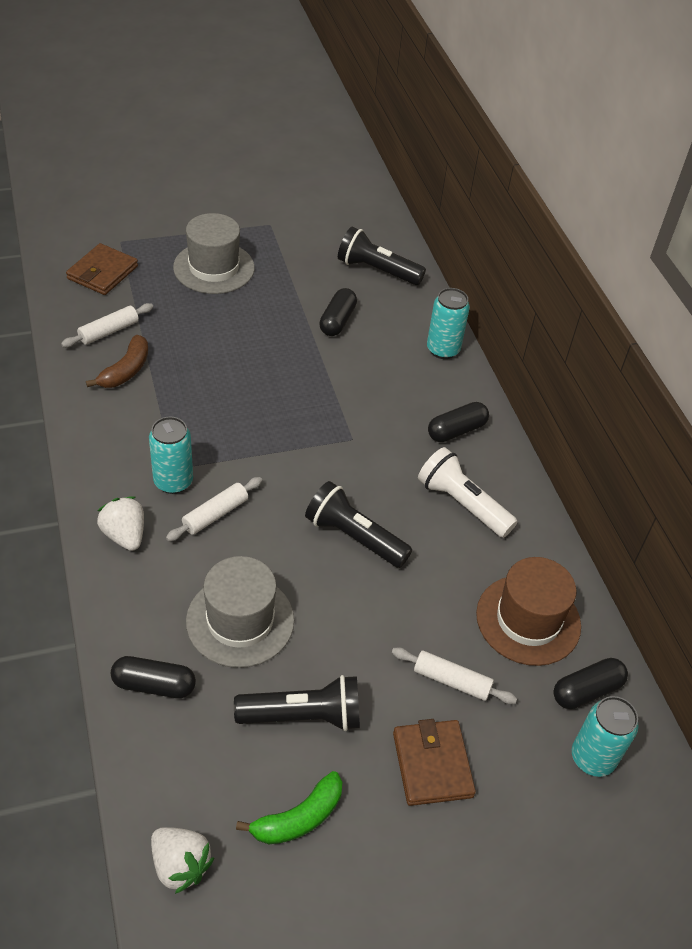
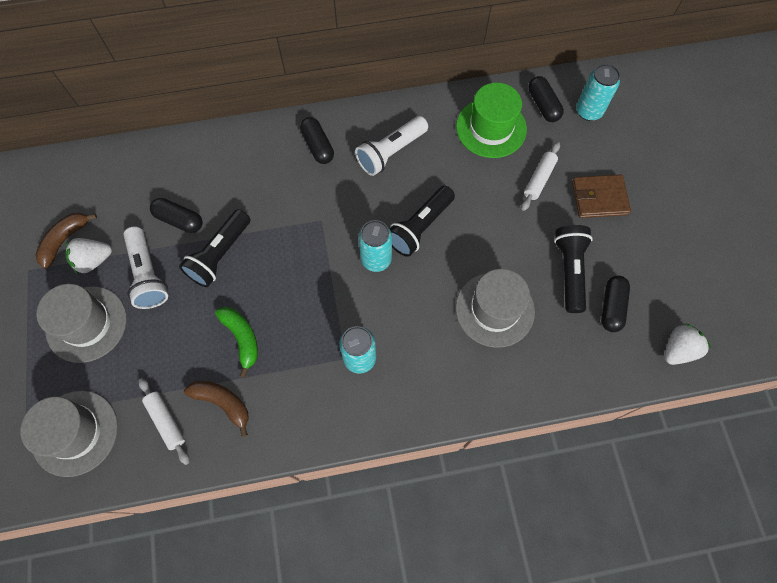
camera: 80 degrees left, 20 degrees up
brown wallet [66,243,138,295] -> grey hat [20,391,118,477]
white strawberry [97,496,144,551] -> white strawberry moved to [66,238,112,275]
black capsule [111,656,196,698] -> black capsule moved to [601,276,630,332]
white rolling pin [166,477,262,541] -> none
green banana [236,771,342,844] -> green banana moved to [215,307,258,377]
black flashlight [338,227,426,285] -> black flashlight moved to [179,209,251,287]
turquoise can [427,288,470,359] -> turquoise can moved to [358,220,392,272]
brown hat [476,557,581,666] -> green hat [456,83,527,158]
none -> brown banana [35,213,97,269]
none -> white flashlight [124,226,168,309]

